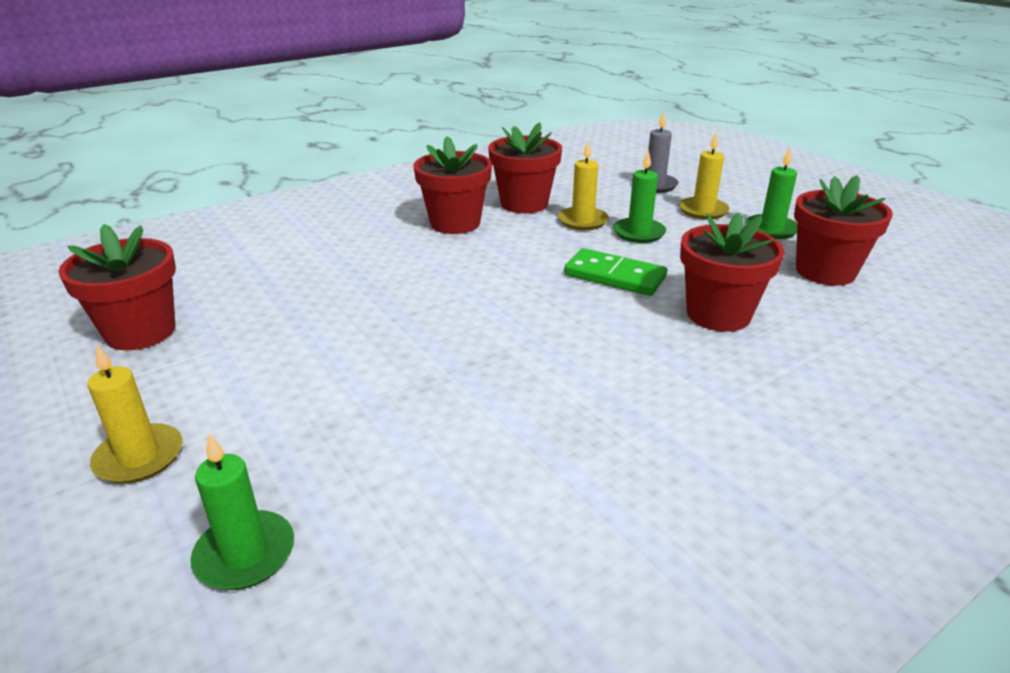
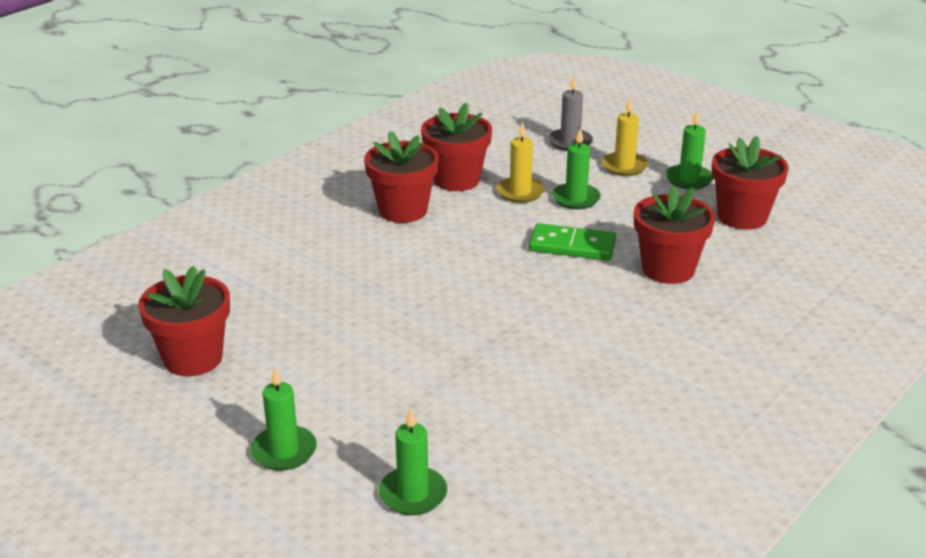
camera: 15 degrees left, 0 degrees up
yellow candle [87,343,182,484] -> green candle [250,367,317,471]

